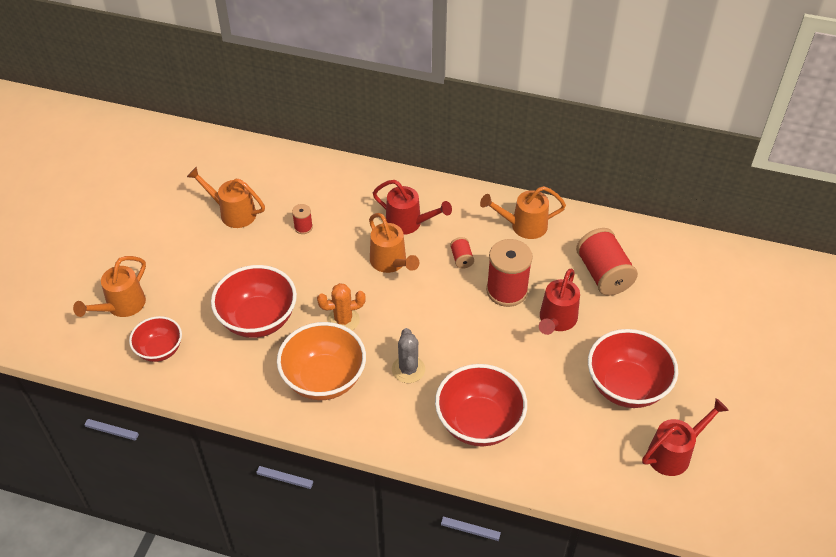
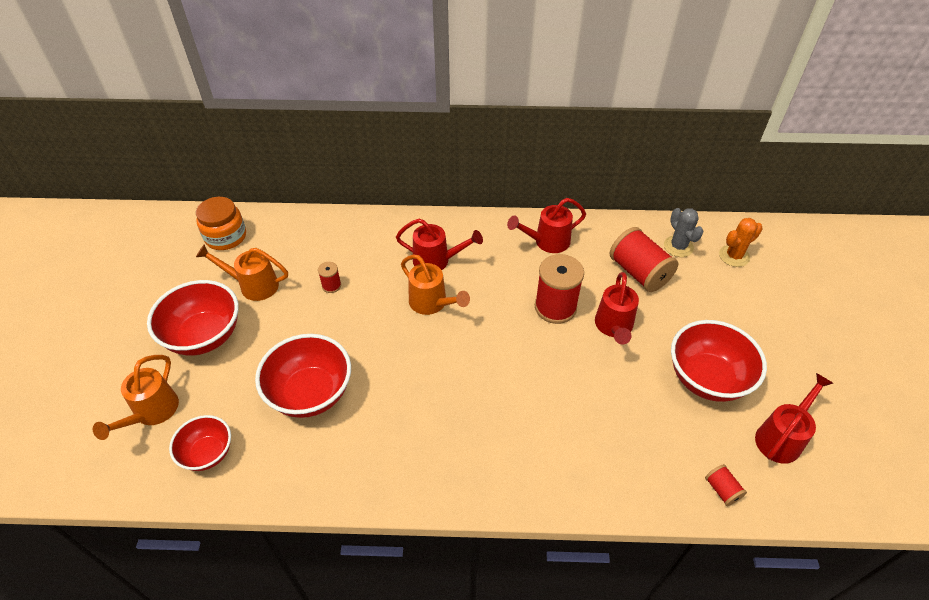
camera: 15 degrees left, 0 degrees up
orange bowl [277,322,366,400] -> none
orange cactus [317,283,366,330] -> orange cactus moved to [719,218,763,267]
grey cactus [392,328,425,383] -> grey cactus moved to [664,208,704,257]
red bowl [435,364,527,446] -> red bowl moved to [147,280,239,356]
red spool [450,237,474,269] -> red spool moved to [705,464,747,506]
orange watering can [480,186,566,239] -> red watering can [507,198,586,253]
none -> orange jar [196,197,246,250]

